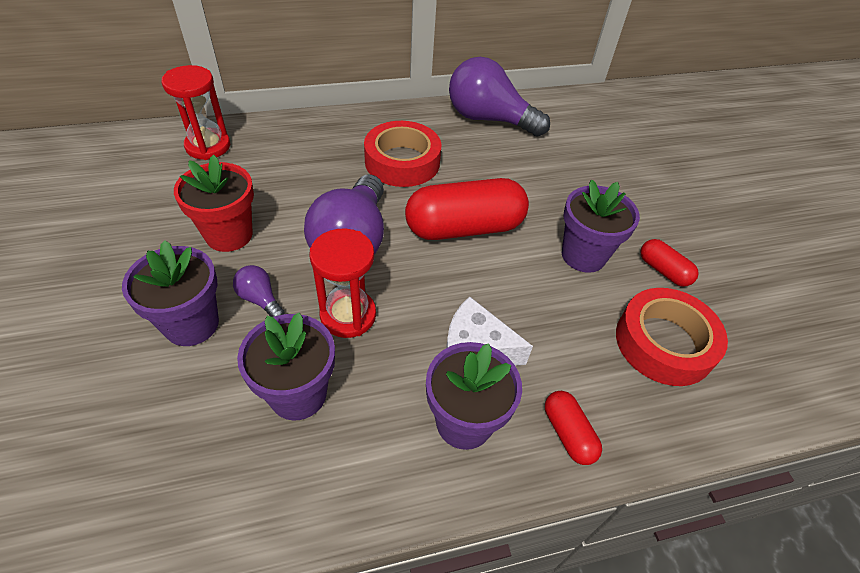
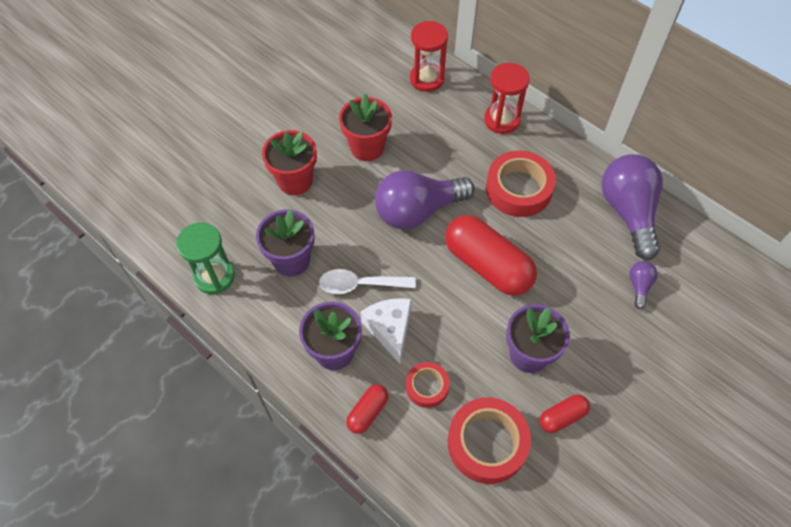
camera: 60 degrees right, 10 degrees up
purple flower pot [122,240,219,346] -> red flower pot [262,130,317,195]
purple light bulb [233,265,285,317] -> purple light bulb moved to [629,261,658,309]
red hourglass [310,228,376,338] -> red hourglass moved to [484,63,530,134]
red capsule [640,239,699,287] -> red capsule turned 45 degrees clockwise [539,394,590,433]
none -> green hourglass [176,222,235,294]
none -> white spoon [319,269,416,294]
none -> red tape [406,362,450,408]

